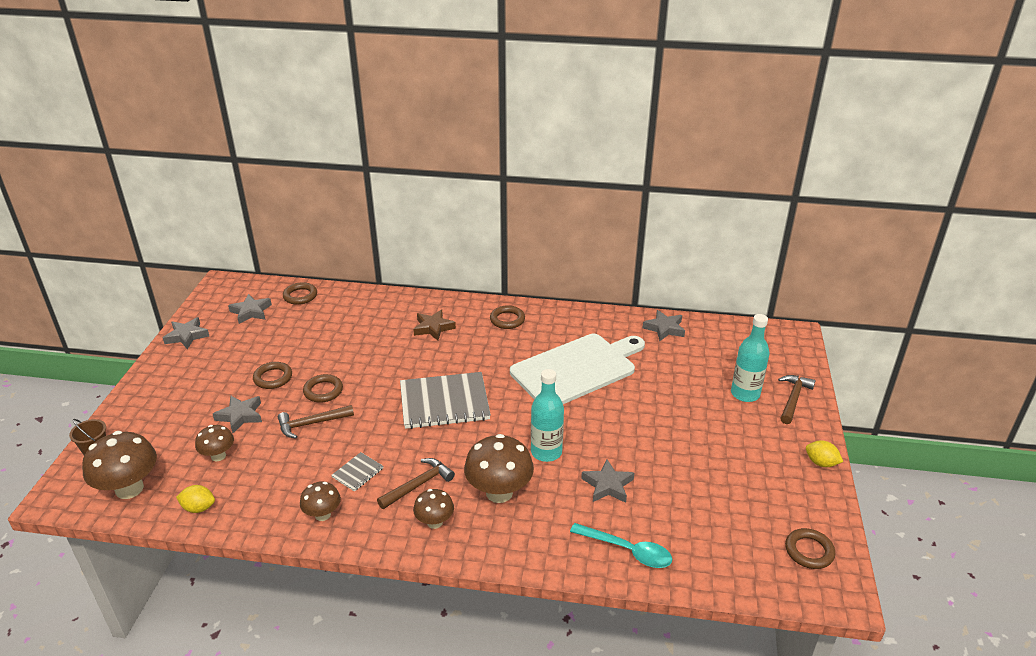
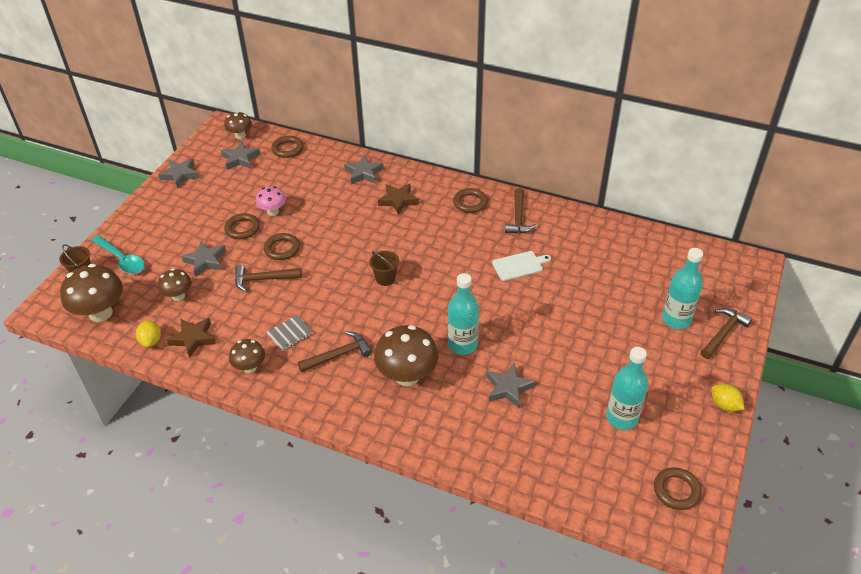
camera: 15 degrees right, 10 degrees up
yellow lemon [176,485,215,513] -> yellow lemon turned 60 degrees clockwise [136,320,161,348]
grey notebook [400,372,491,429] -> brown bucket [369,251,399,286]
brown mushroom [413,489,454,529] -> brown mushroom moved to [224,111,252,139]
white cutting board [510,334,645,404] -> white cutting board [492,251,551,281], size x0.42
turquoise spoon [570,523,672,568] -> turquoise spoon moved to [91,235,145,274]
grey star [643,310,685,341] -> grey star moved to [344,155,384,184]
none -> brown star [167,318,216,358]
none -> pink mushroom [256,186,286,216]
none -> brown hammer [505,188,537,233]
none -> turquoise bottle [606,347,648,430]

